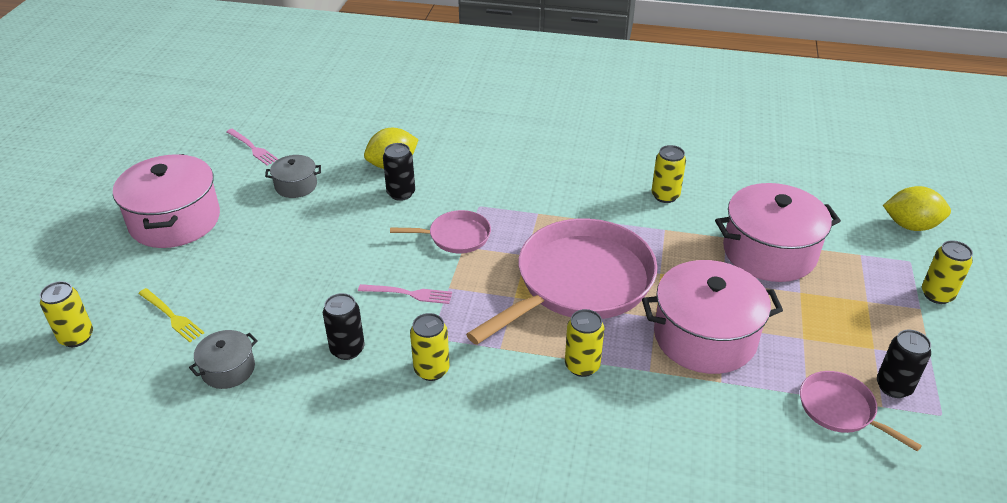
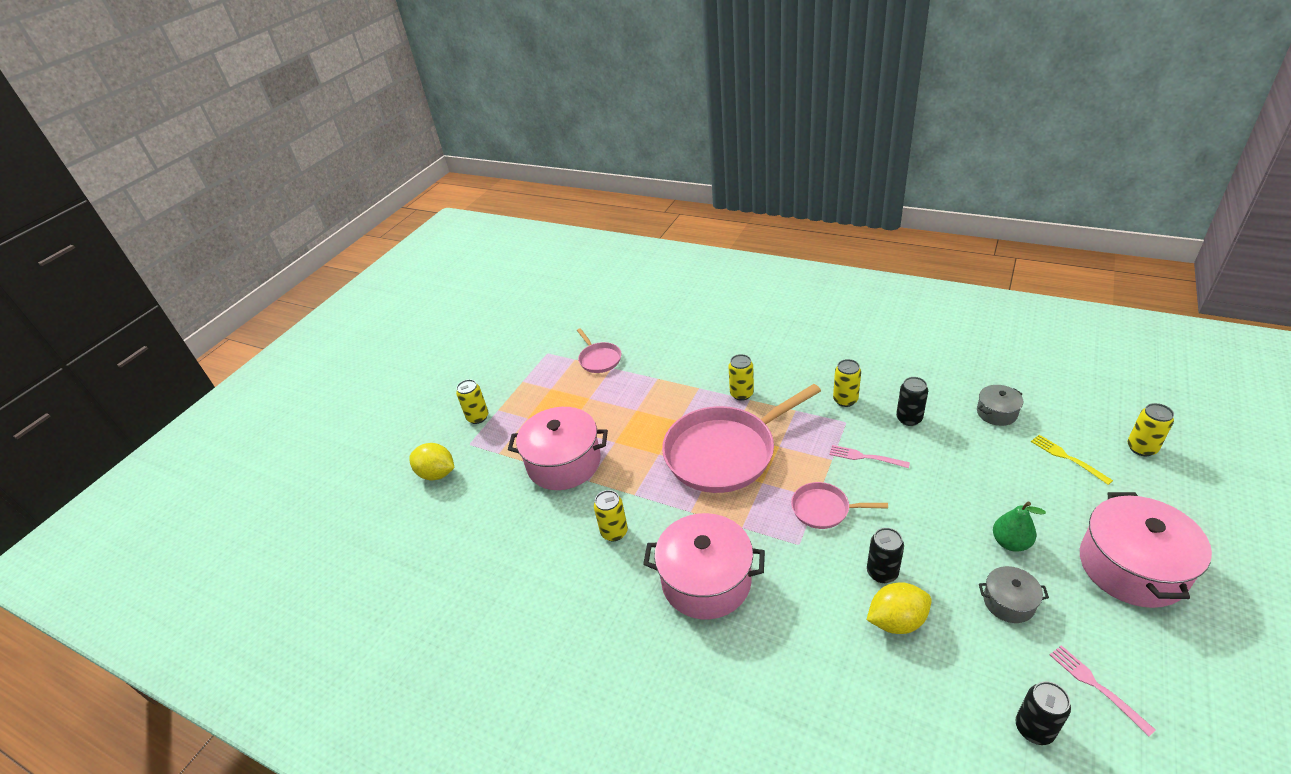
camera: 160 degrees left, 0 degrees up
pink pot [642,260,783,374] -> pink pot moved to [643,513,765,619]
black can [877,330,931,398] -> black can moved to [1015,681,1071,745]
none -> green pear [993,501,1046,552]

